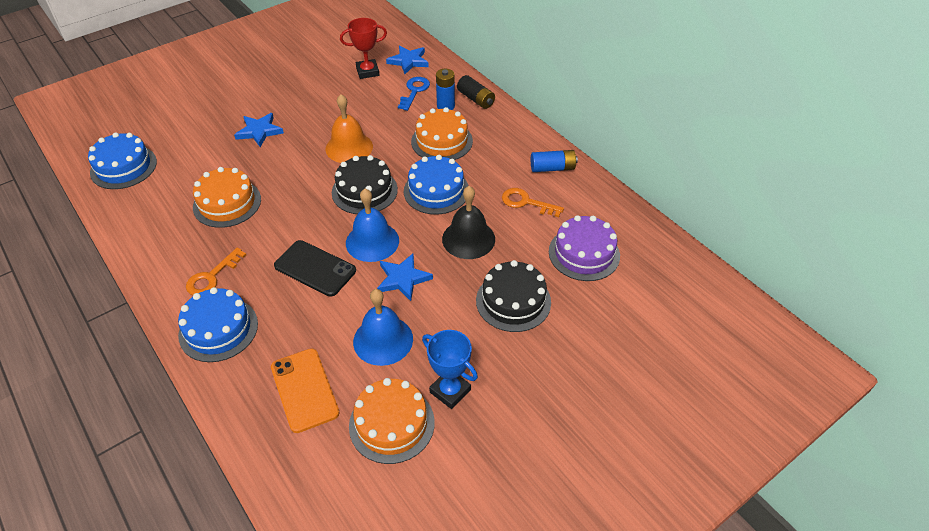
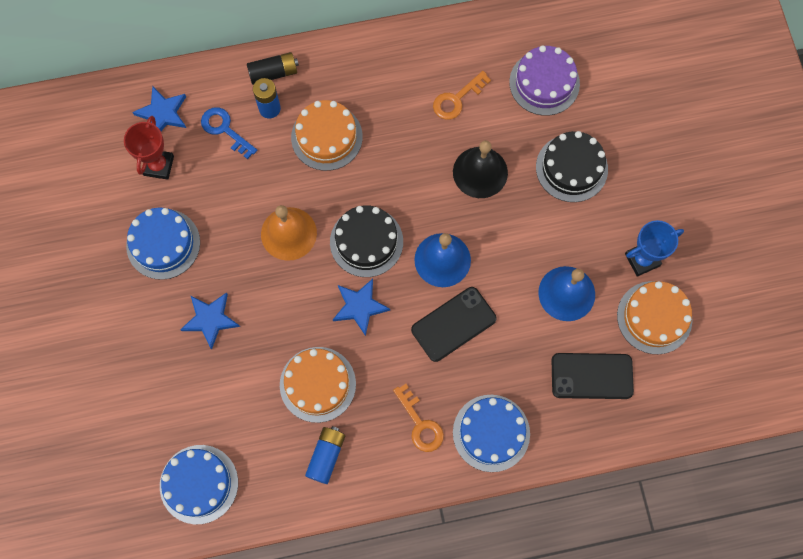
camera: 65 degrees left, 25 degrees up
orange phone [271,349,339,433] -> black phone [552,353,634,399]
blue star [377,253,433,301] -> blue star moved to [333,279,390,336]
blue cake [404,155,469,215] -> blue cake moved to [126,208,200,280]
blue battery [531,150,578,172] -> blue battery moved to [305,426,345,484]

